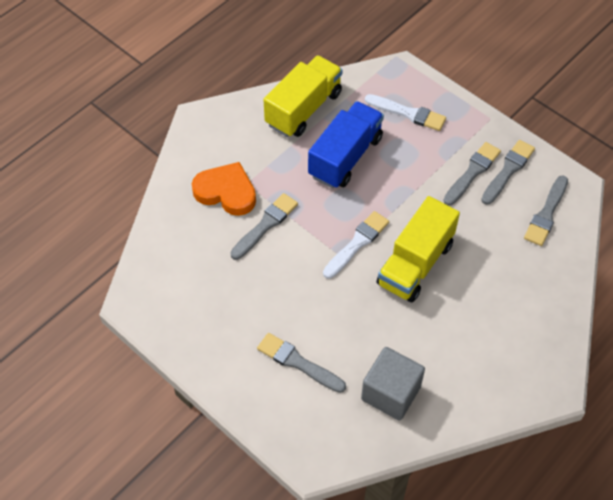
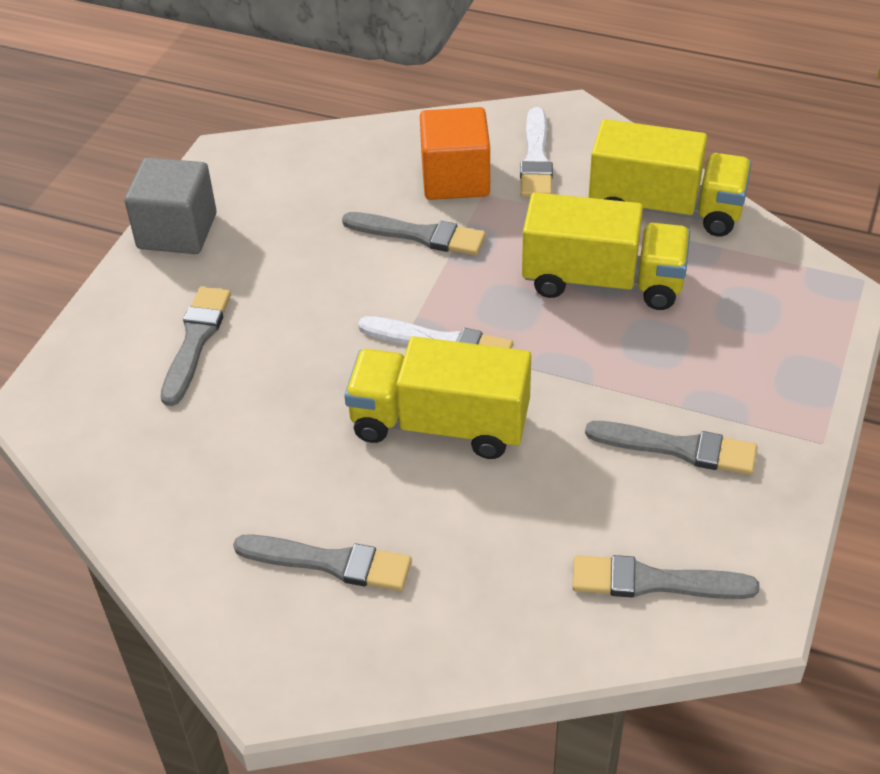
camera: 70 degrees right, 10 degrees down
orange heart [192,162,256,216] -> orange cube [420,107,490,200]
blue truck [308,101,384,189] -> yellow truck [522,192,690,310]
grey cube [361,347,425,421] -> grey cube moved to [125,157,216,254]
white brush [365,94,446,131] -> white brush moved to [520,107,553,197]
grey brush [481,140,535,205] -> grey brush moved to [233,534,412,591]

